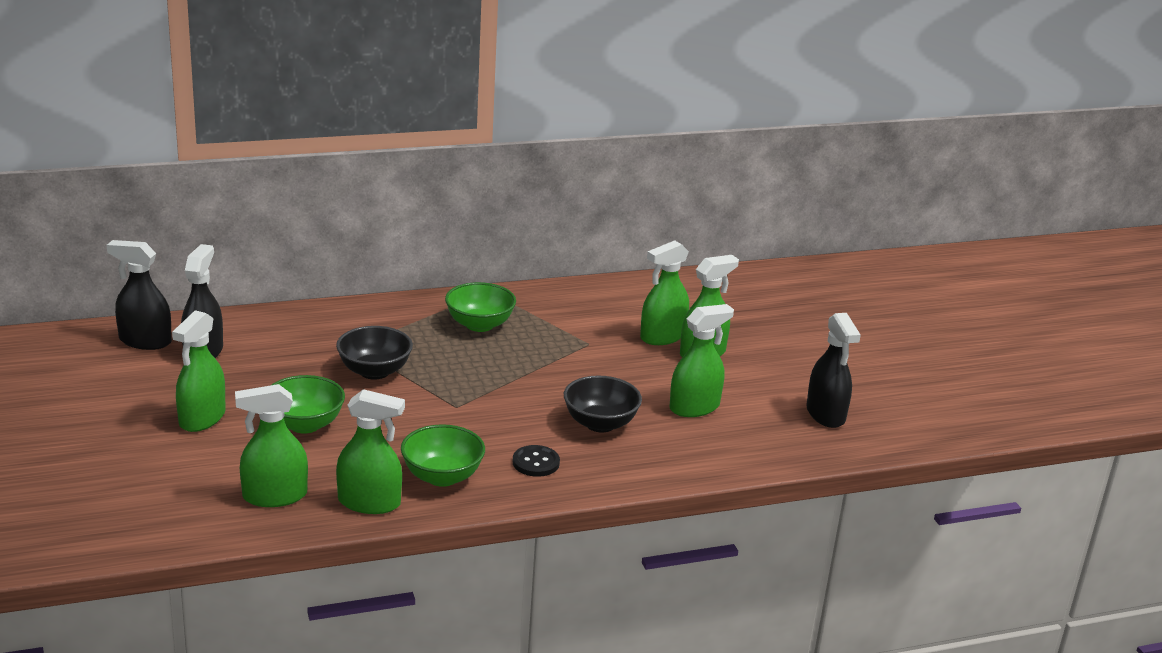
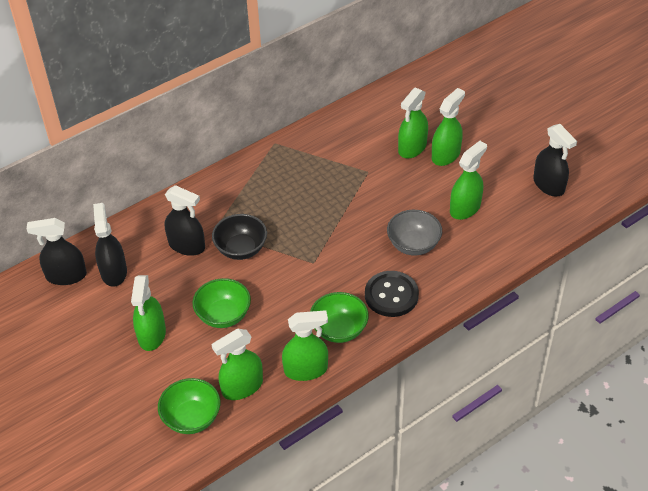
camera: 15 degrees left, 20 degrees up
green bowl [445,282,516,332] -> green bowl moved to [158,378,220,434]
black button [513,445,560,477] -> black button [365,271,419,317], size x1.64
black bowl [564,376,642,432] -> grey bowl [387,210,442,255]
none -> black spray bottle [165,185,205,256]

